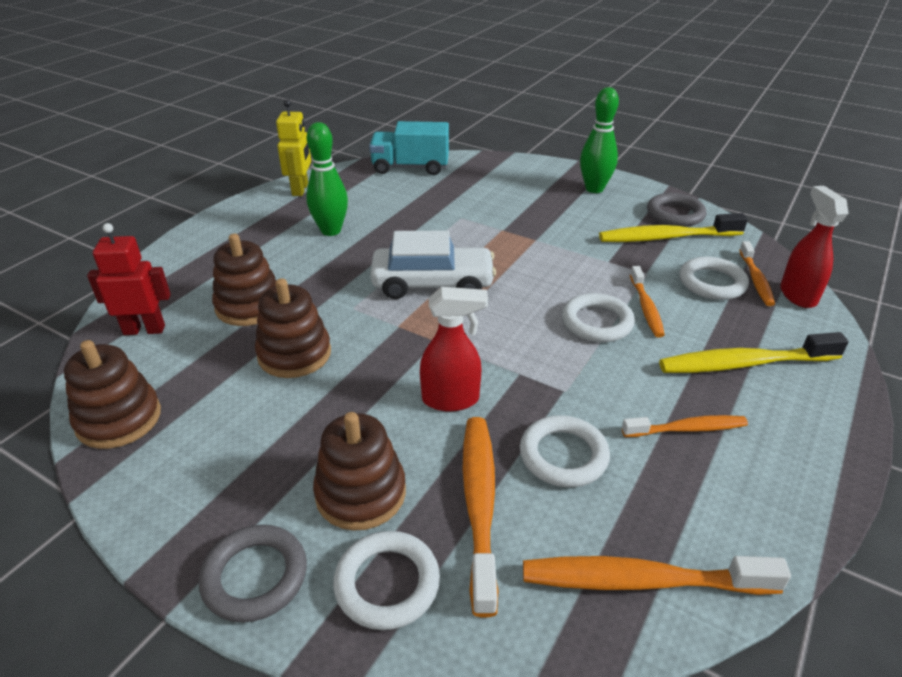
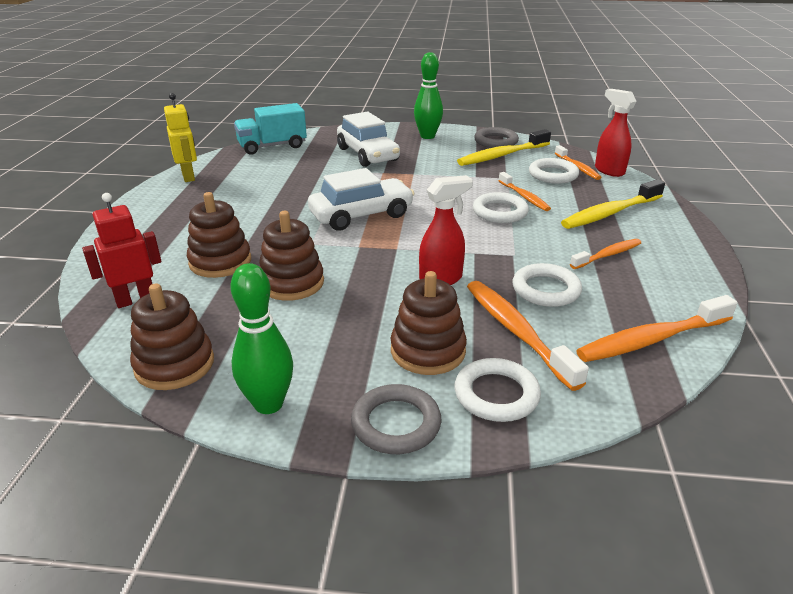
camera: 25 degrees left, 5 degrees down
green bowling pin [306,122,348,236] -> green bowling pin moved to [230,263,293,414]
none -> white car [337,111,400,167]

